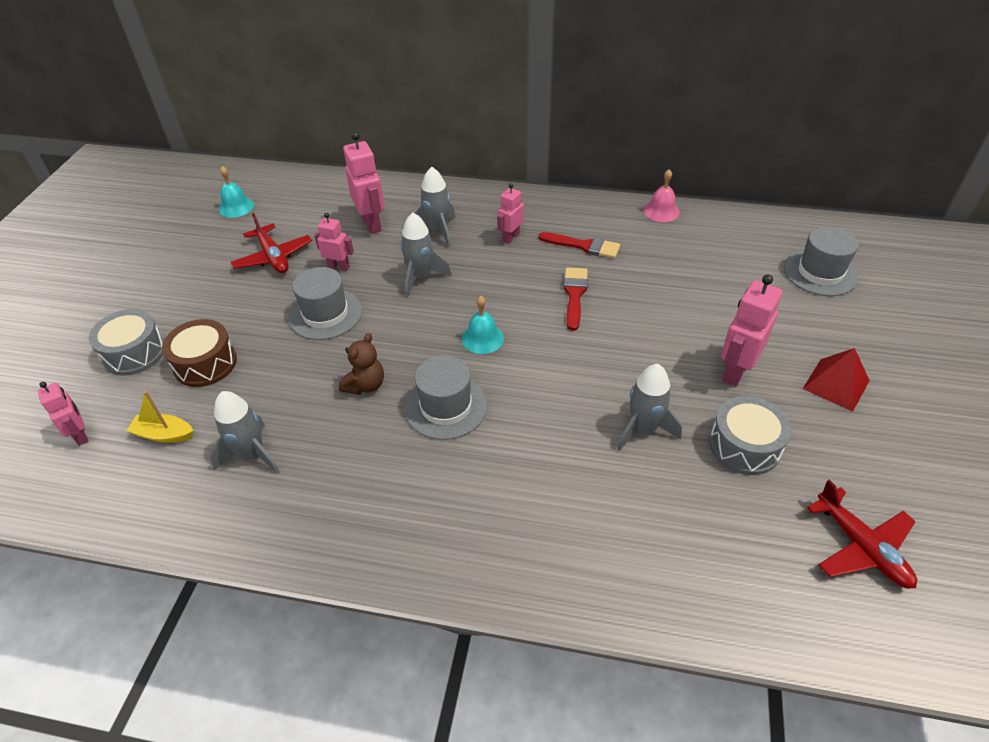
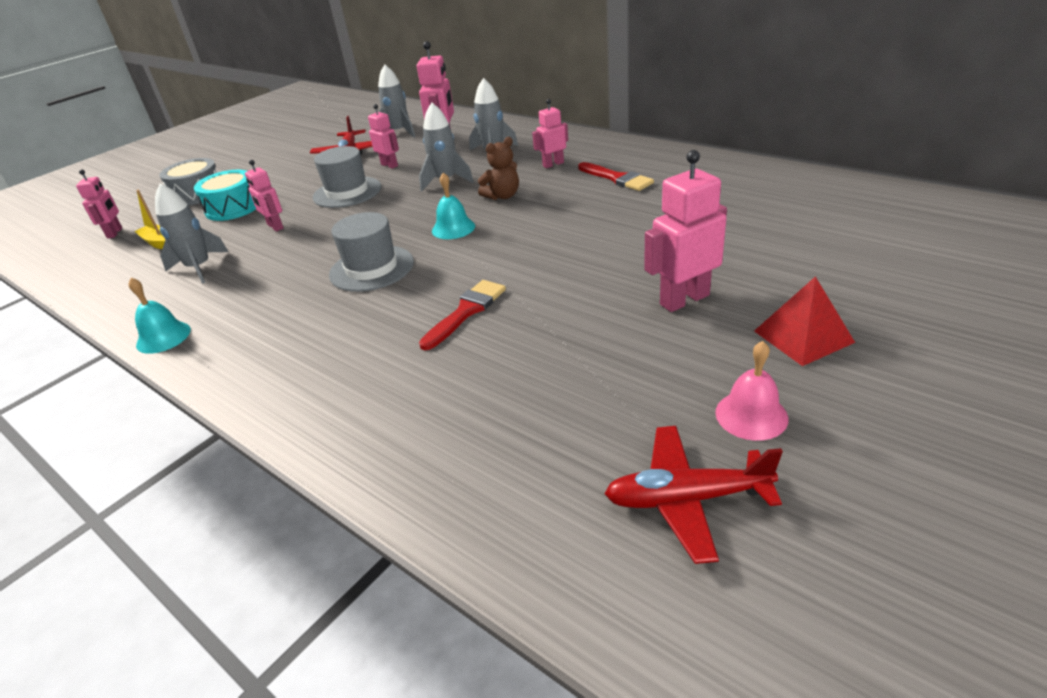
camera: 30 degrees right, 10 degrees down
brown drum [162,319,237,387] -> turquoise drum [194,170,256,221]
turquoise bell [219,166,254,218] -> turquoise bell moved to [129,278,191,354]
brown teddy bear [339,333,384,395] -> brown teddy bear moved to [478,137,519,200]
red brush [563,267,588,331] -> red brush moved to [419,280,506,350]
grey rocket [617,364,682,451] -> grey rocket moved to [378,64,415,137]
pink bell [644,169,680,222] -> pink bell moved to [715,341,788,441]
grey drum [709,396,791,475] -> none
grey hat [784,226,859,296] -> none
red plane [807,480,917,589] -> red plane turned 90 degrees clockwise [604,426,783,564]
none -> pink robot [245,160,284,231]

